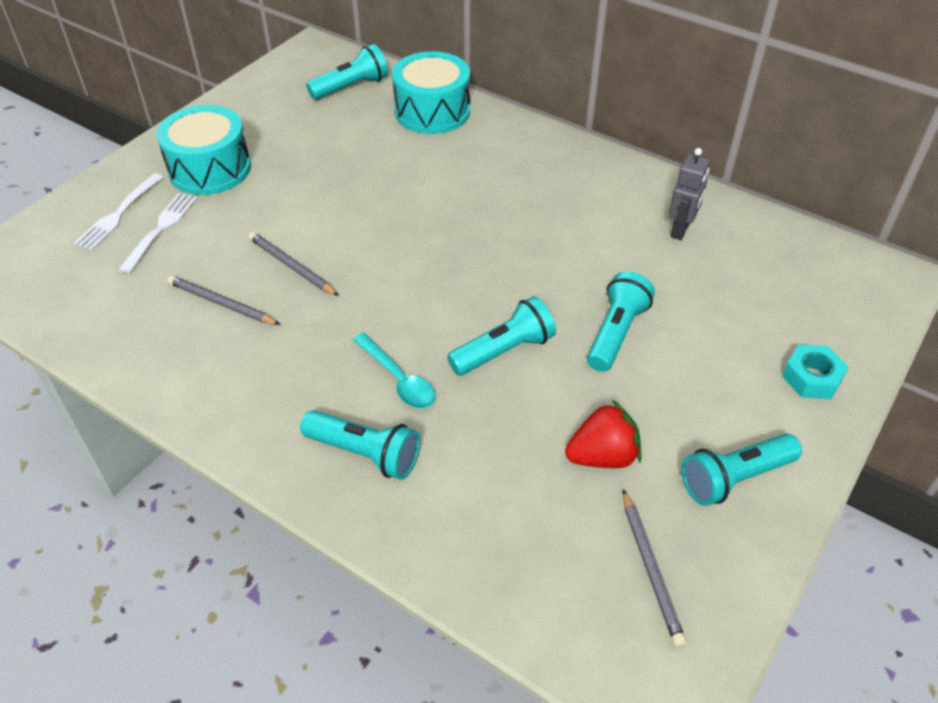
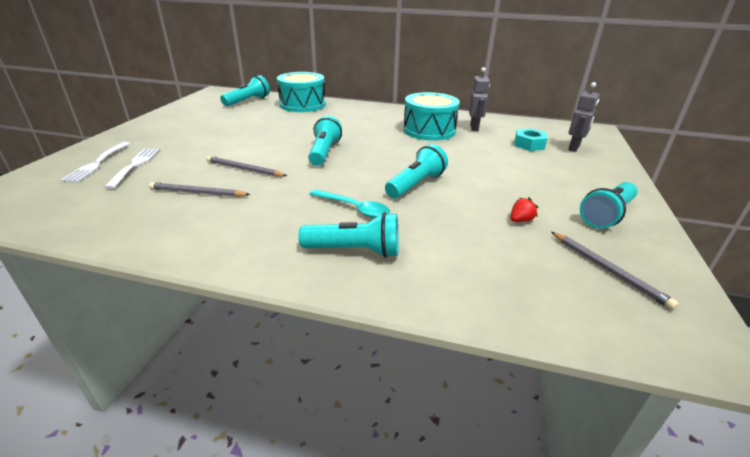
camera: 20 degrees left, 15 degrees down
turquoise drum [156,105,251,195] -> turquoise drum moved to [403,92,460,141]
red strawberry [565,400,642,468] -> red strawberry [510,197,538,222], size x0.53
turquoise flashlight [587,271,655,372] -> turquoise flashlight moved to [308,116,342,166]
turquoise nut [782,344,848,399] -> turquoise nut moved to [515,128,547,151]
none -> grey robot [568,82,600,152]

